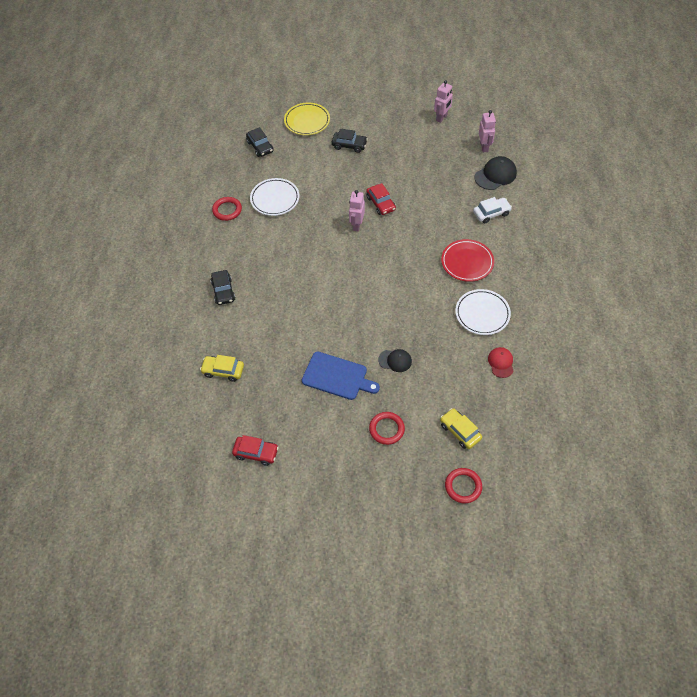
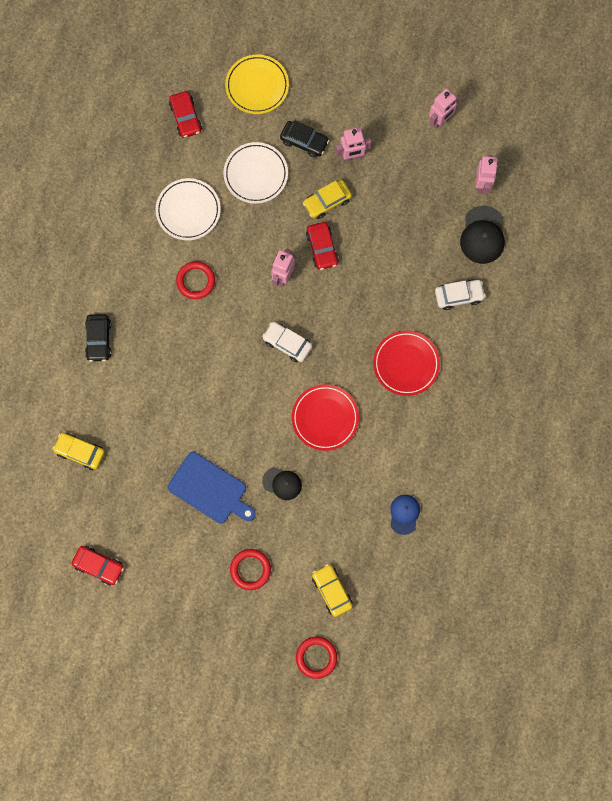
camera: 10 degrees right, 20 degrees up
red ring [212,197,242,221] -> red ring moved to [176,261,215,299]
black car [246,127,274,157] -> red car [169,91,202,138]
white plate [455,289,511,335] -> white plate moved to [223,142,288,204]
black cap [474,156,517,190] -> black cap turned 120 degrees clockwise [460,206,505,264]
red cap [488,347,514,378] -> blue cap [390,495,420,535]
none -> white car [262,322,312,363]
none -> red plate [292,384,359,451]
none -> yellow car [303,180,352,219]
none -> pink robot [336,127,371,162]

